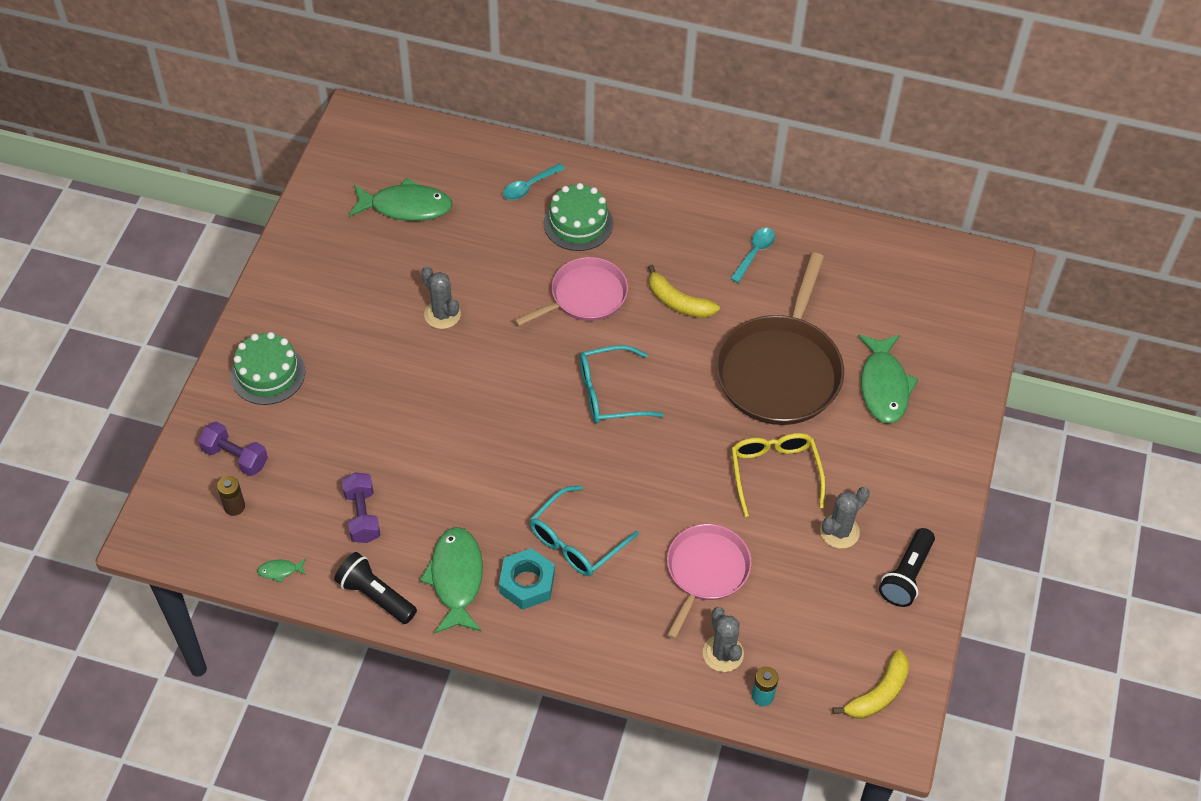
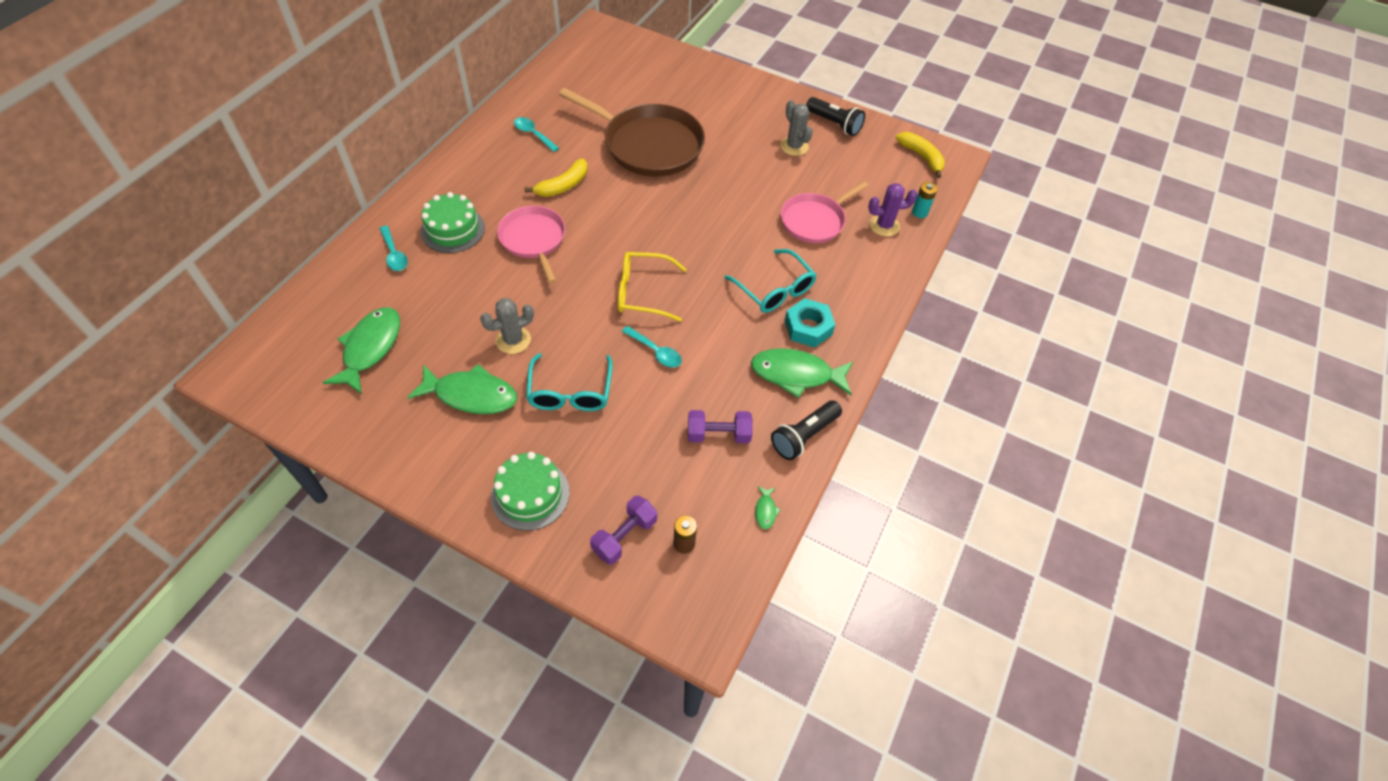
camera: 80 degrees left, 0 degrees up
turquoise glasses [580,345,664,423] -> turquoise glasses moved to [526,353,613,411]
pink pan [667,524,752,639] -> pink pan turned 75 degrees counterclockwise [781,181,869,243]
grey cactus [703,607,744,672] -> purple cactus [868,183,917,237]
yellow glasses [731,433,826,517] -> yellow glasses moved to [618,252,687,322]
green fish [858,334,918,424] -> green fish moved to [407,364,517,414]
none -> turquoise spoon [622,326,682,368]

